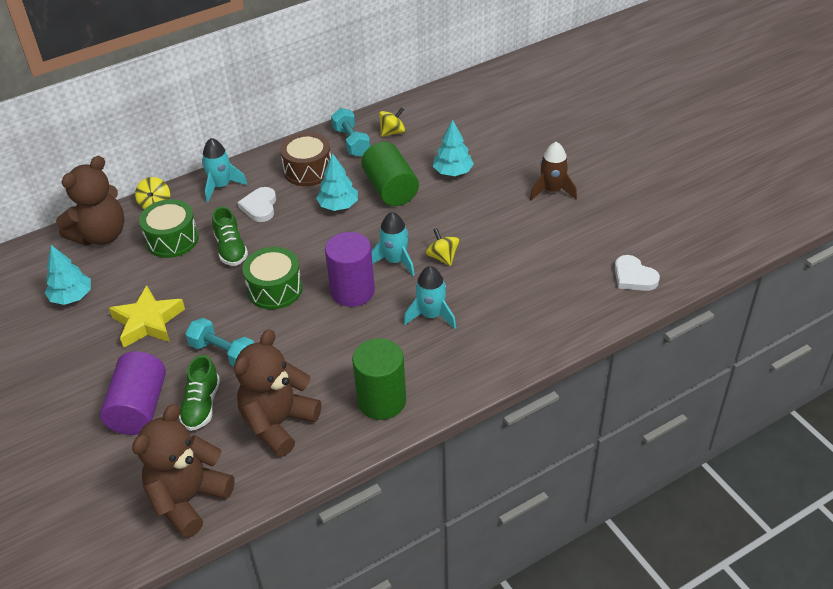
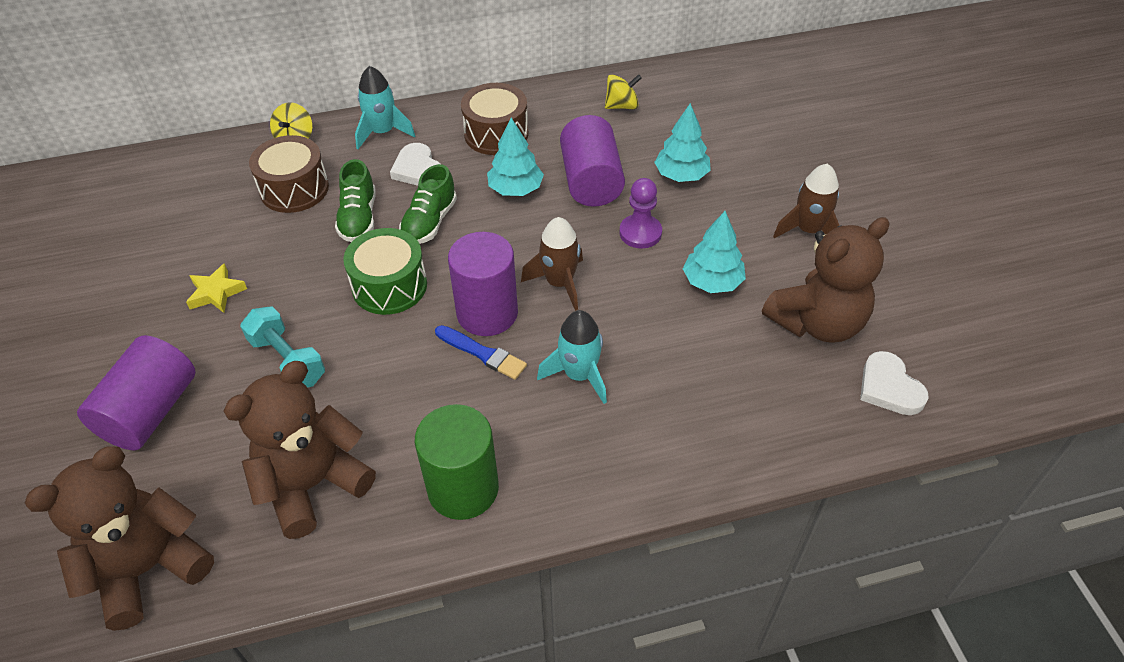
camera: 15 degrees right, 5 degrees up
turquoise tree [45,245,91,305] -> turquoise tree moved to [683,211,746,293]
brown teddy bear [56,156,125,246] -> brown teddy bear moved to [762,217,889,343]
yellow star [109,285,185,348] -> yellow star [186,263,247,313], size x0.59
green drum [139,199,199,258] -> brown drum [249,135,329,213]
green shoe [179,355,220,431] -> green shoe moved to [399,164,457,244]
white heart [237,187,276,222] -> white heart turned 45 degrees counterclockwise [390,143,440,186]
turquoise dumbbell [331,108,370,157] -> none
green cylinder [361,142,419,206] -> purple cylinder [560,115,625,207]
turquoise rocket [371,212,415,276] -> brown rocket [521,217,583,311]
yellow spinning top [425,228,460,266] -> none
none -> blue brush [435,325,527,380]
none -> purple pawn [619,178,662,248]

